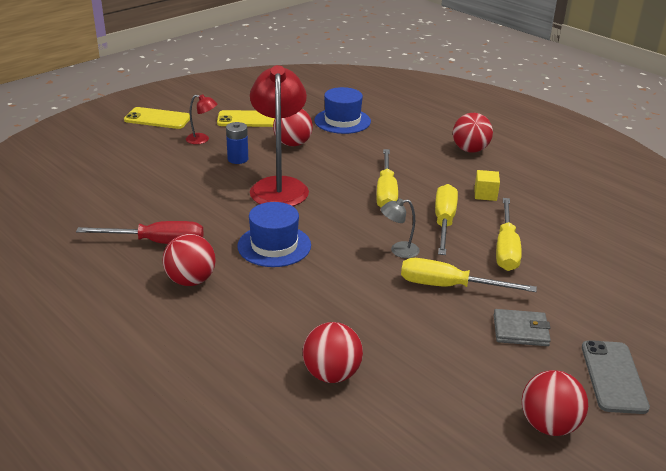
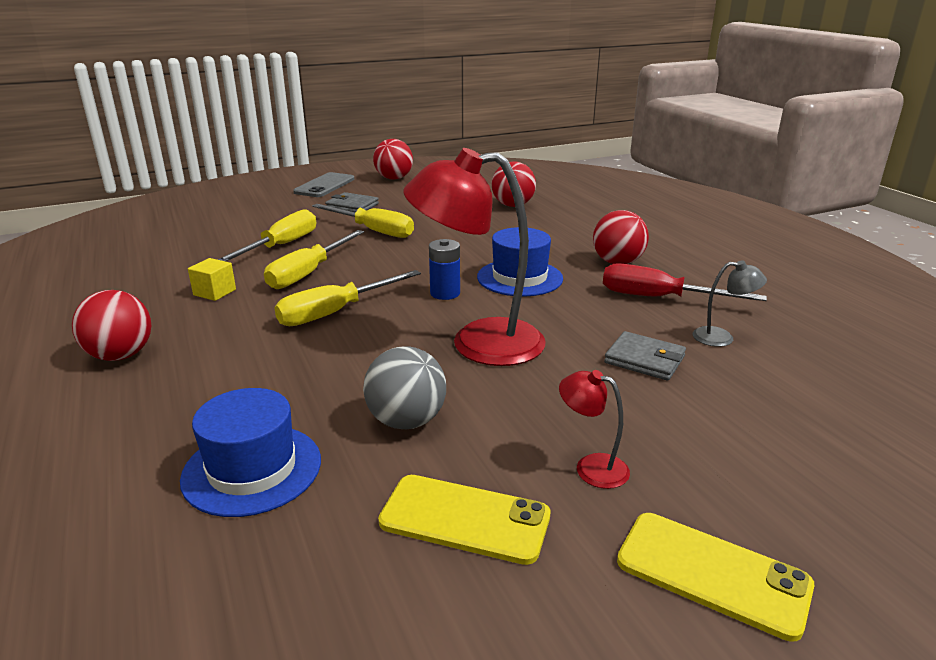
camera: 160 degrees left, 5 degrees down
blue battery [226,122,248,164] -> blue battery moved to [429,239,460,300]
red lamp [250,65,309,206] -> red lamp turned 75 degrees clockwise [403,148,546,366]
red ball [273,109,313,146] -> grey ball [363,346,446,429]
yellow screwdriver [376,149,398,207] -> yellow screwdriver turned 150 degrees counterclockwise [274,270,421,326]
grey lamp [381,198,420,258] -> grey lamp moved to [693,261,767,347]
none -> grey wallet [604,331,686,381]

